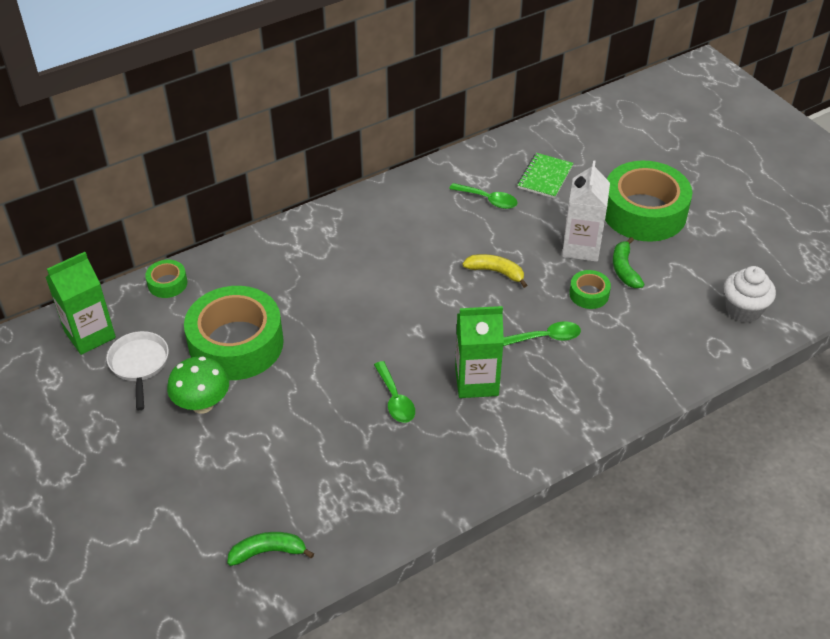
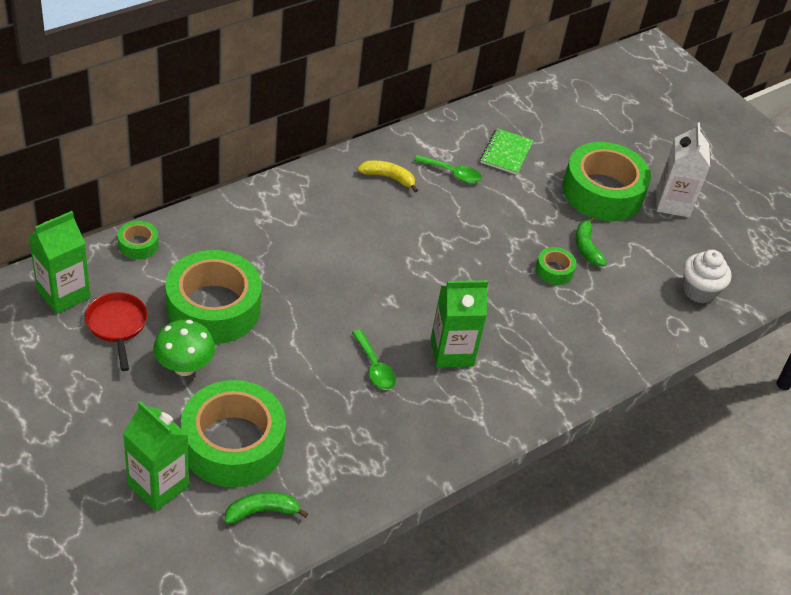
camera: 10 degrees left, 0 degrees up
white pan [107,331,169,410] -> red pan [85,292,148,371]
yellow banana [462,254,527,288] -> yellow banana moved to [357,160,418,192]
green spoon [503,321,581,346] -> none
white carton [562,160,610,262] -> white carton moved to [656,122,710,217]
none -> green carton [123,401,189,511]
none -> green tape [181,380,286,487]

